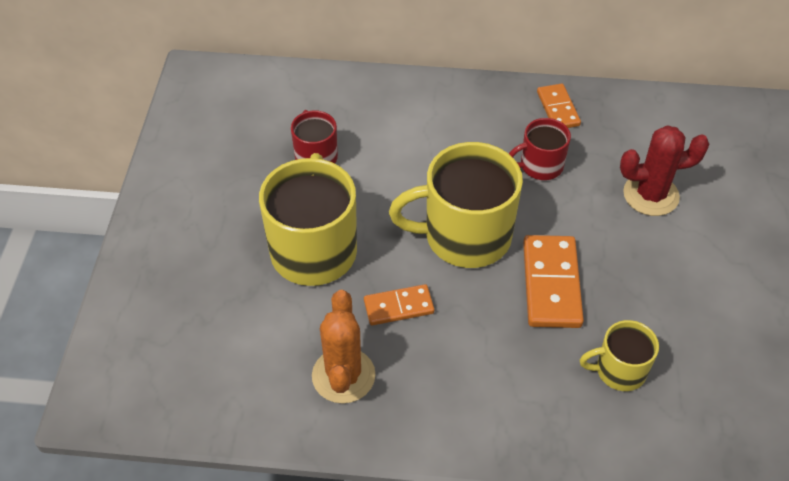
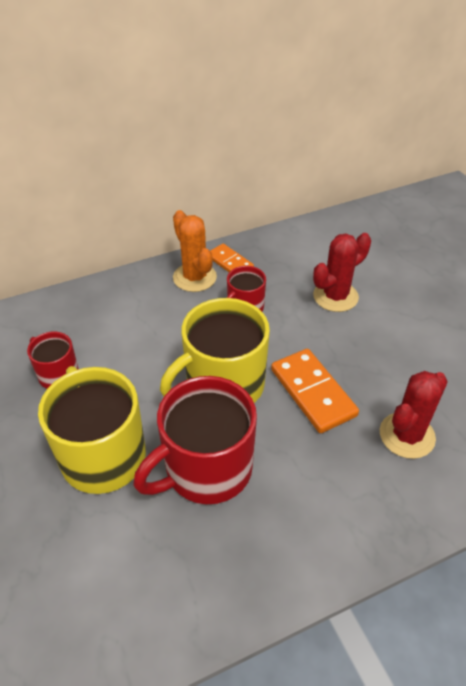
camera: 30 degrees left, 5 degrees down
orange cactus [312,290,376,404] -> orange cactus moved to [173,210,217,292]
orange domino [364,284,434,325] -> red mug [133,376,257,504]
yellow mug [580,320,659,391] -> red cactus [380,371,448,459]

